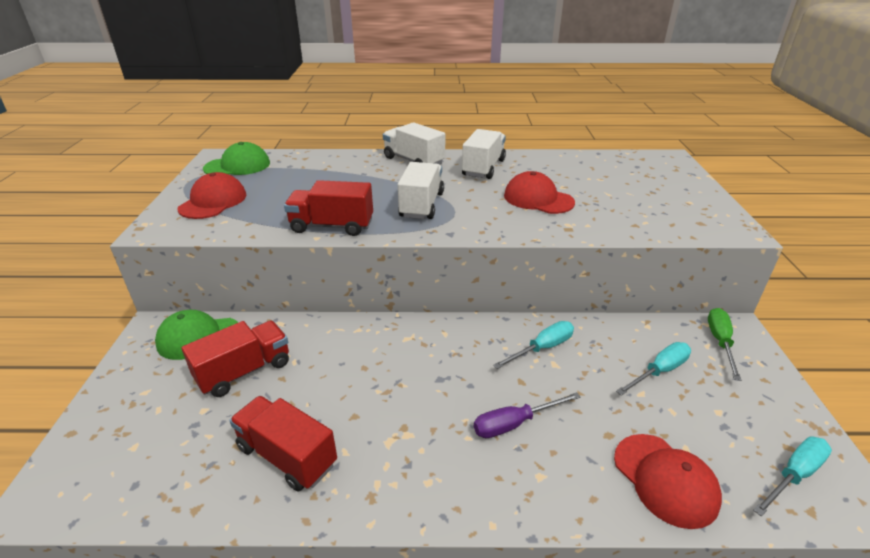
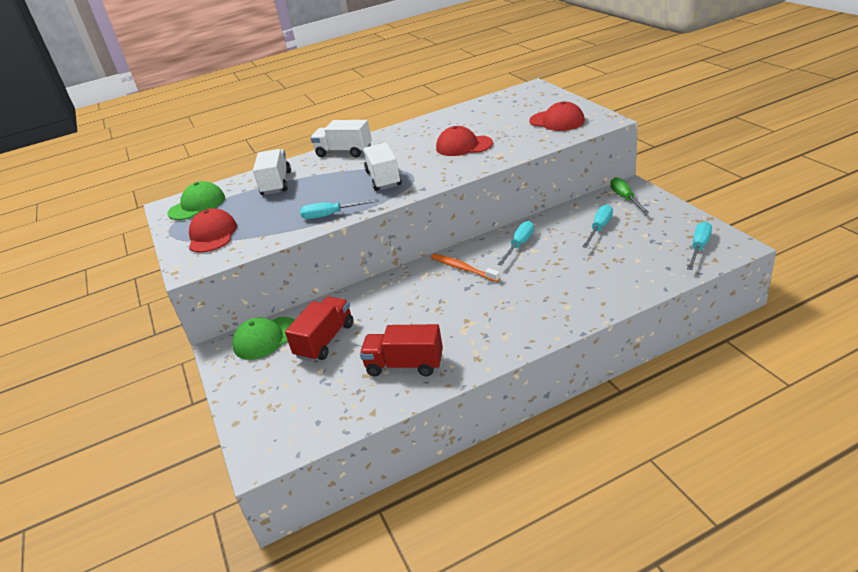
camera: 20 degrees left, 0 degrees up
red truck [284,180,373,236] -> turquoise screwdriver [300,199,378,219]
white truck [462,129,506,179] -> white truck moved to [253,149,291,195]
purple screwdriver [474,392,581,438] -> none
red cap [614,434,722,529] -> red cap moved to [529,101,585,131]
none -> orange toothbrush [431,254,500,282]

